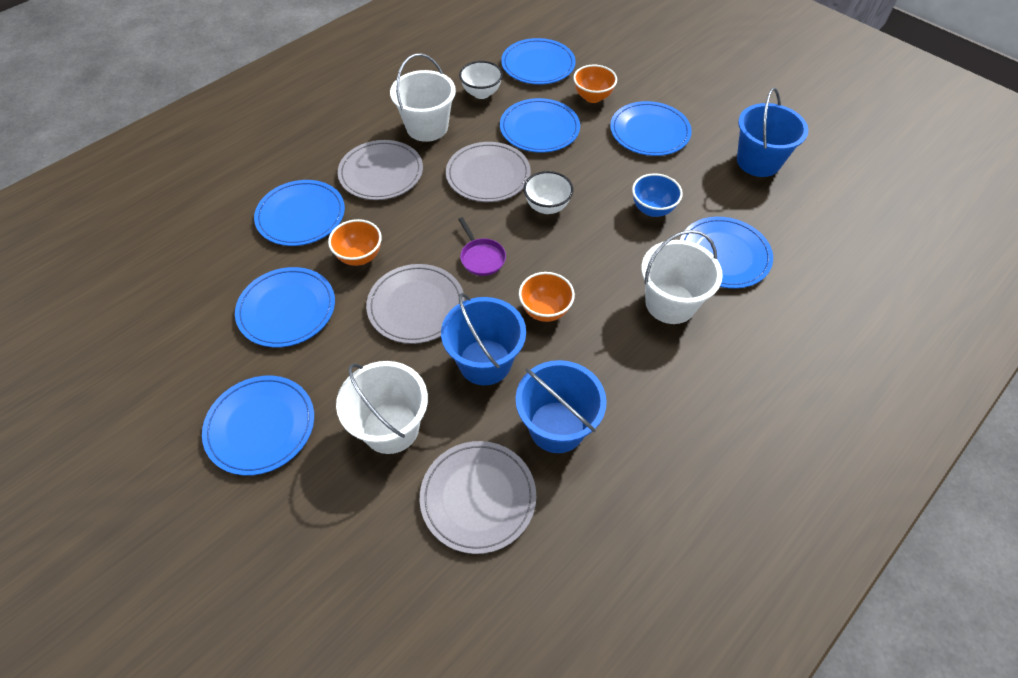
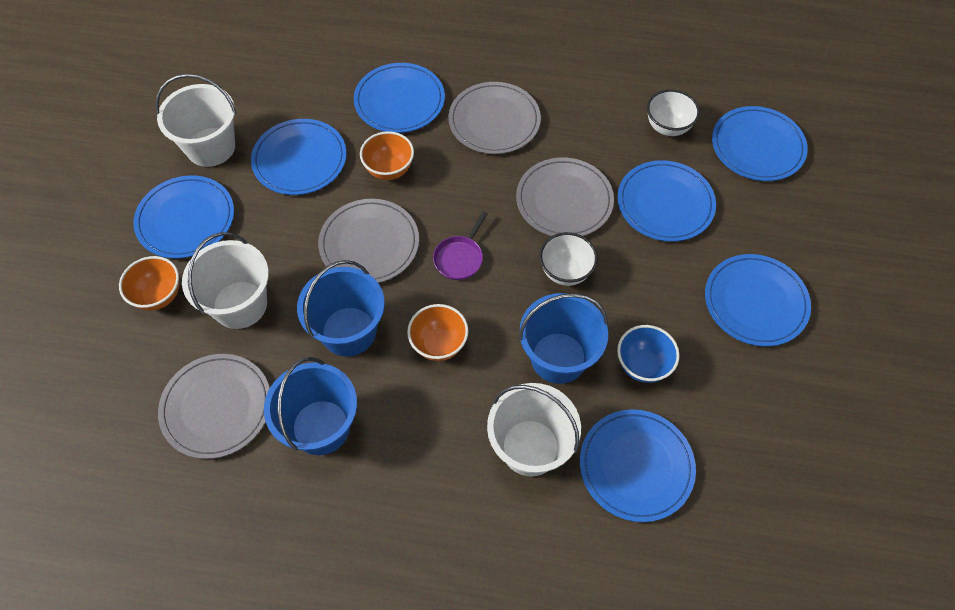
camera: 55 degrees right, 5 degrees up
white bucket [390,53,456,142] -> white bucket moved to [155,74,236,167]
orange bowl [573,65,617,103] -> orange bowl moved to [119,256,179,311]
blue bucket [737,87,808,177] -> blue bucket moved to [519,293,608,384]

